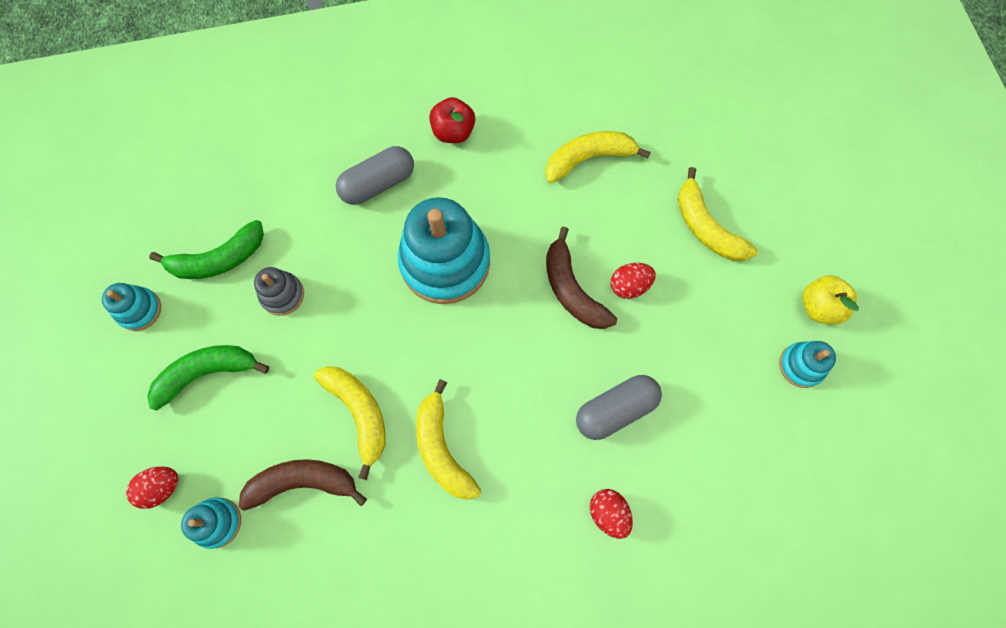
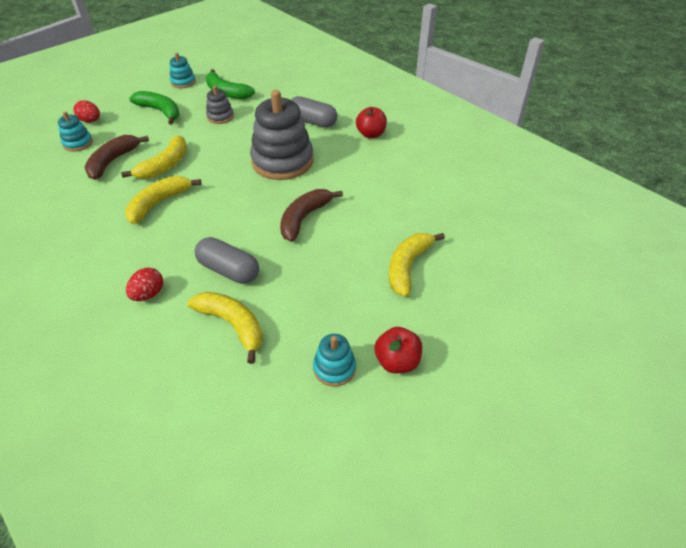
camera: 60 degrees right, 25 degrees down
brown banana [239,459,367,511] -> brown banana turned 120 degrees counterclockwise [84,135,149,180]
turquoise stacking toy [398,197,490,304] -> grey stacking toy [250,90,313,180]
yellow banana [546,131,651,184] -> yellow banana moved to [187,292,263,364]
red egg [611,263,656,299] -> none
yellow apple [802,275,859,324] -> red apple [375,327,422,373]

